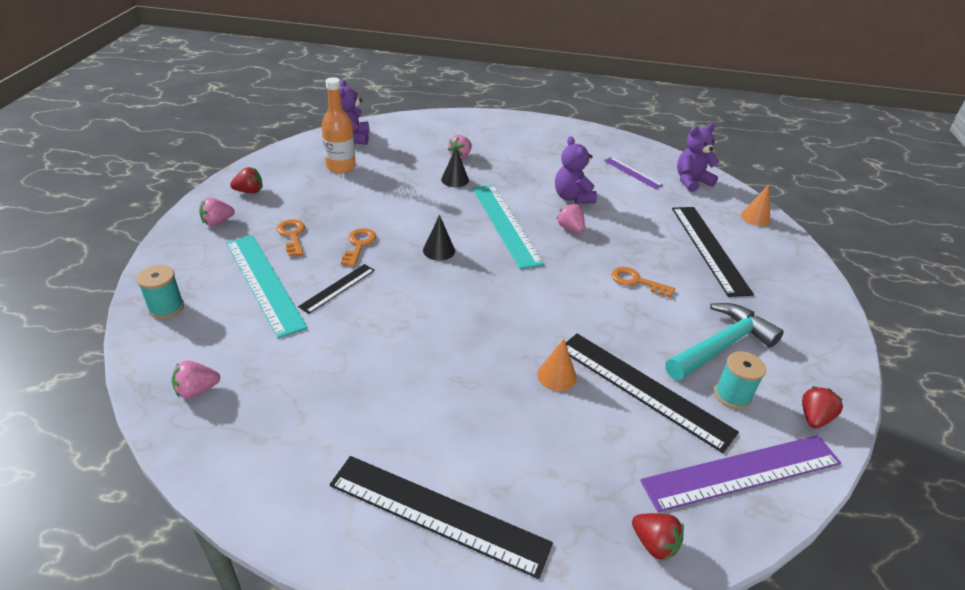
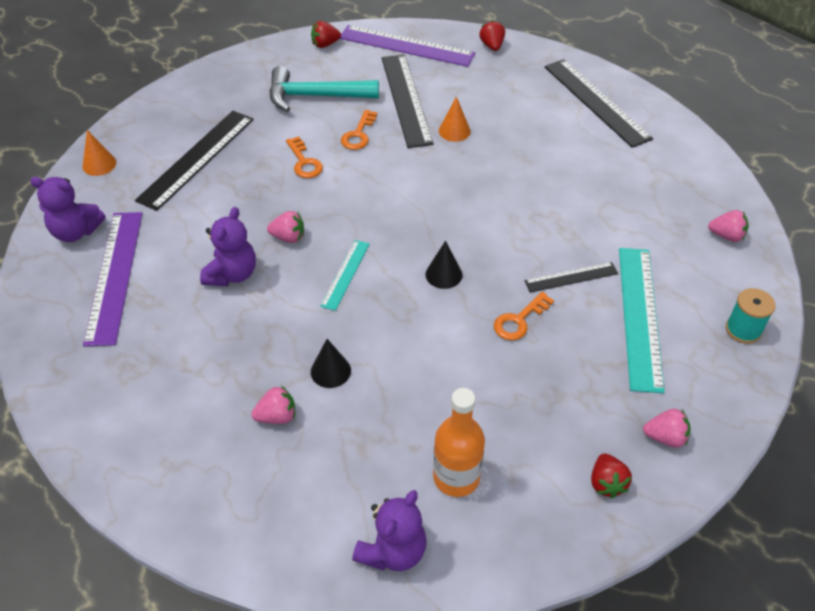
camera: 140 degrees left, 10 degrees up
red strawberry [230,167,263,193] -> red strawberry turned 120 degrees counterclockwise [591,453,632,498]
orange key [277,219,305,257] -> orange key moved to [341,110,377,150]
turquoise ruler [472,185,544,269] -> turquoise ruler [320,240,370,311], size x0.54
pink strawberry [557,203,585,233] -> pink strawberry turned 90 degrees counterclockwise [267,211,304,243]
purple ruler [604,157,663,189] -> purple ruler [83,212,143,346], size x1.87
turquoise spool [715,351,766,409] -> none

